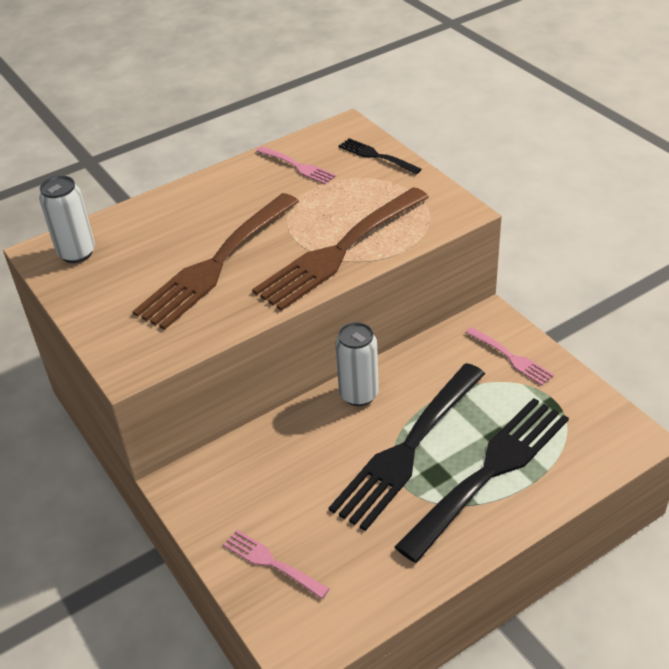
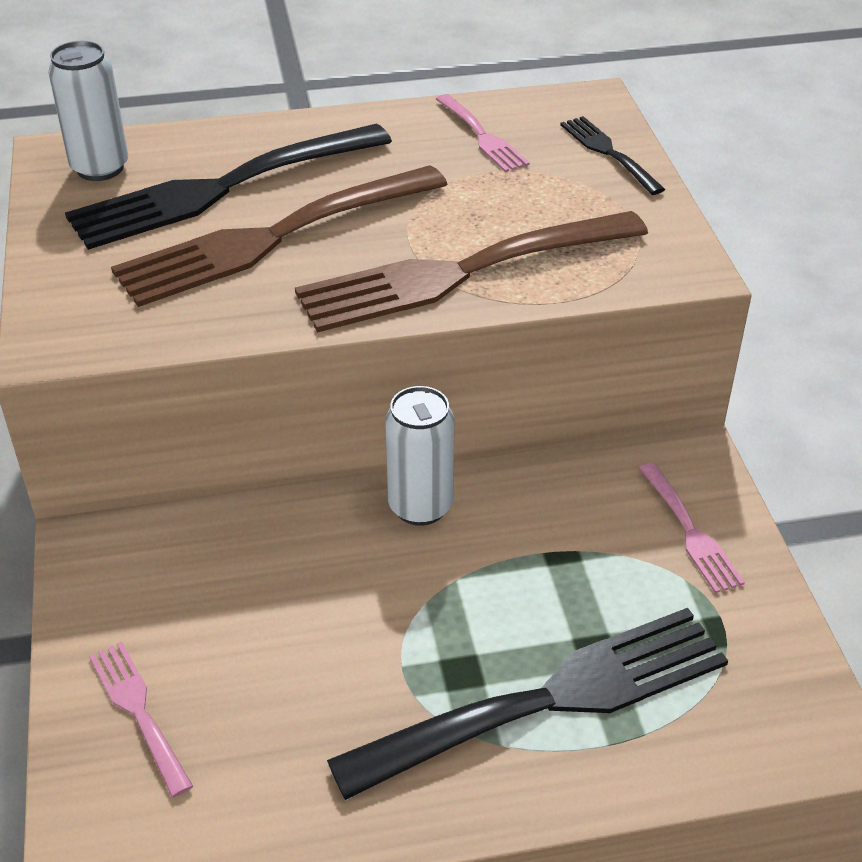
camera: 20 degrees right, 0 degrees up
black fork [329,363,485,531] -> black fork moved to [65,124,392,250]

